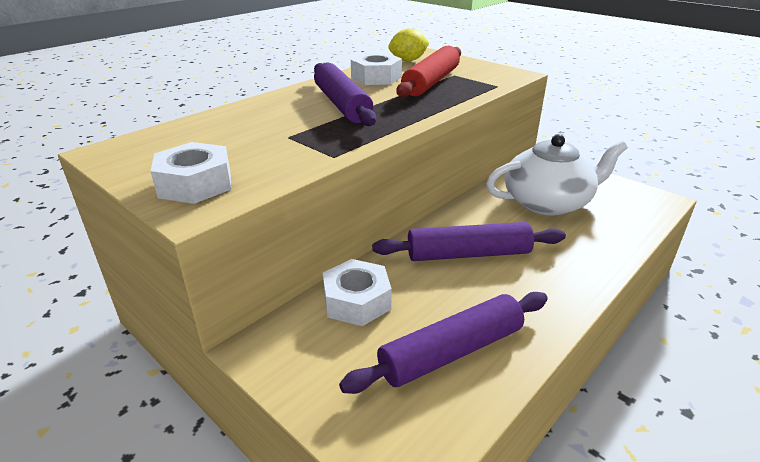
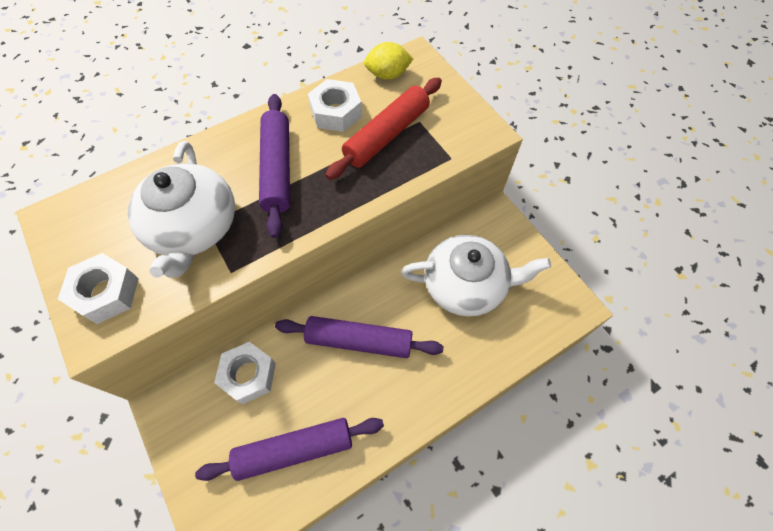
camera: 15 degrees right, 30 degrees up
none -> white teapot [128,141,235,278]

